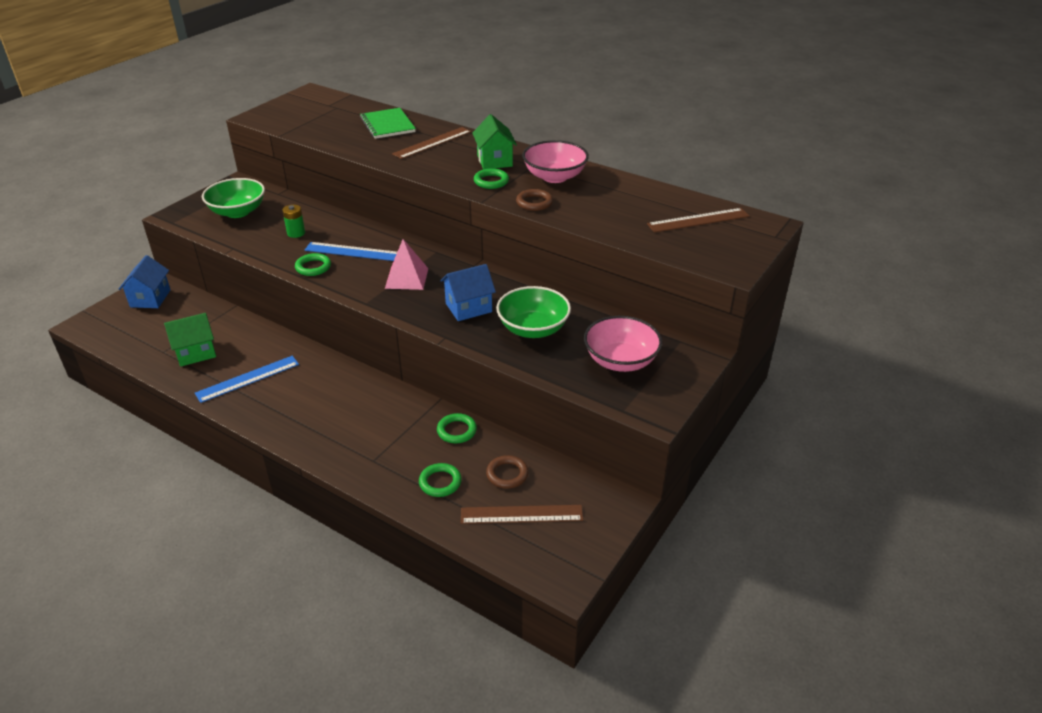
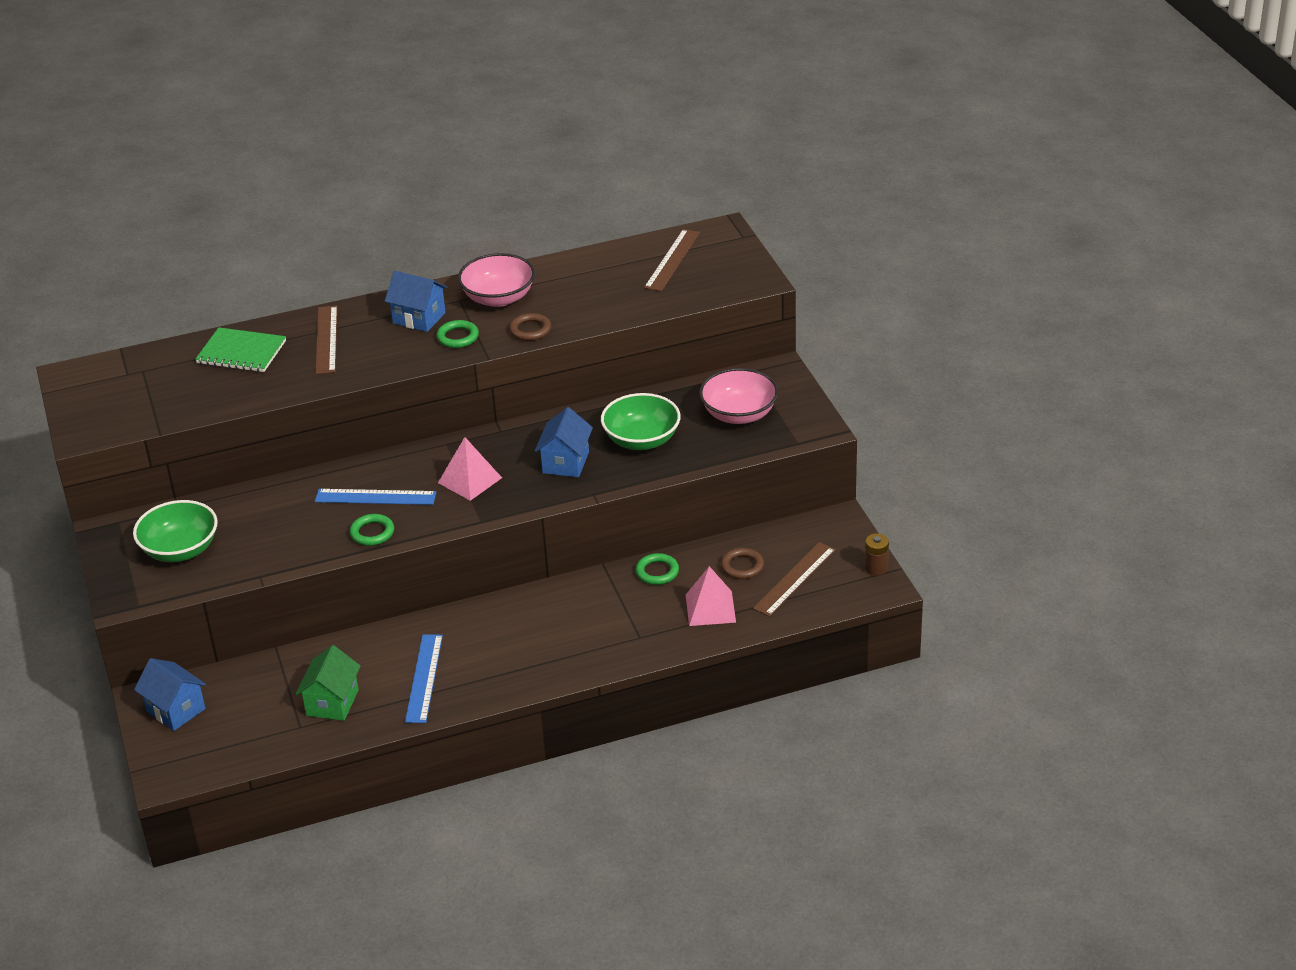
camera: 50 degrees left, 0 degrees up
green battery [282,205,305,238] -> none
blue ruler [305,242,397,261] -> blue ruler turned 45 degrees clockwise [315,489,436,505]
green ring [419,463,462,497] -> pink pyramid [686,566,736,626]
green house [472,114,517,169] -> blue house [385,271,447,332]
none -> brown battery [865,534,889,576]

